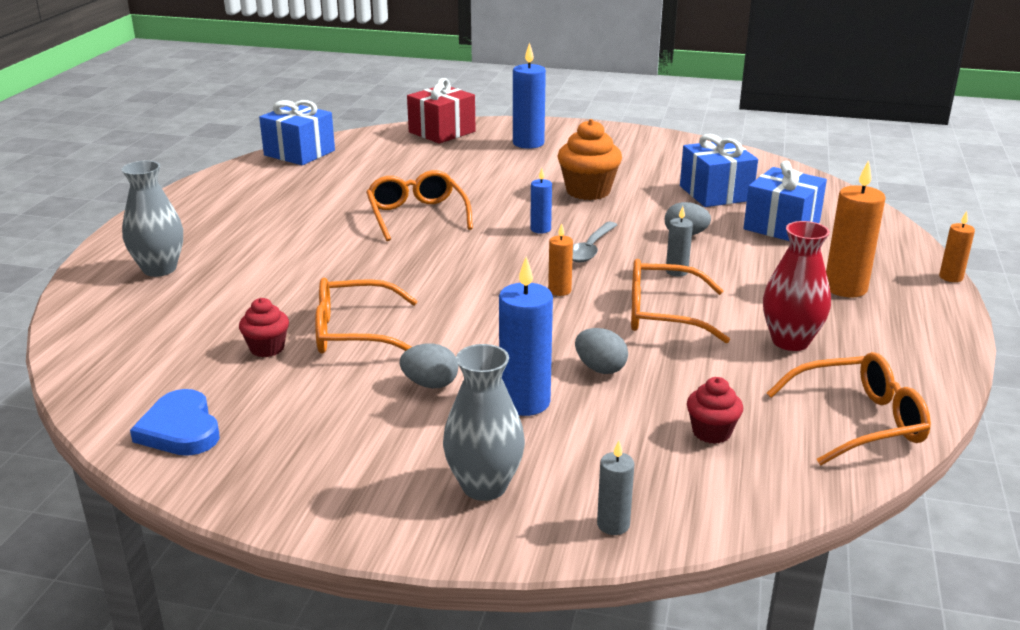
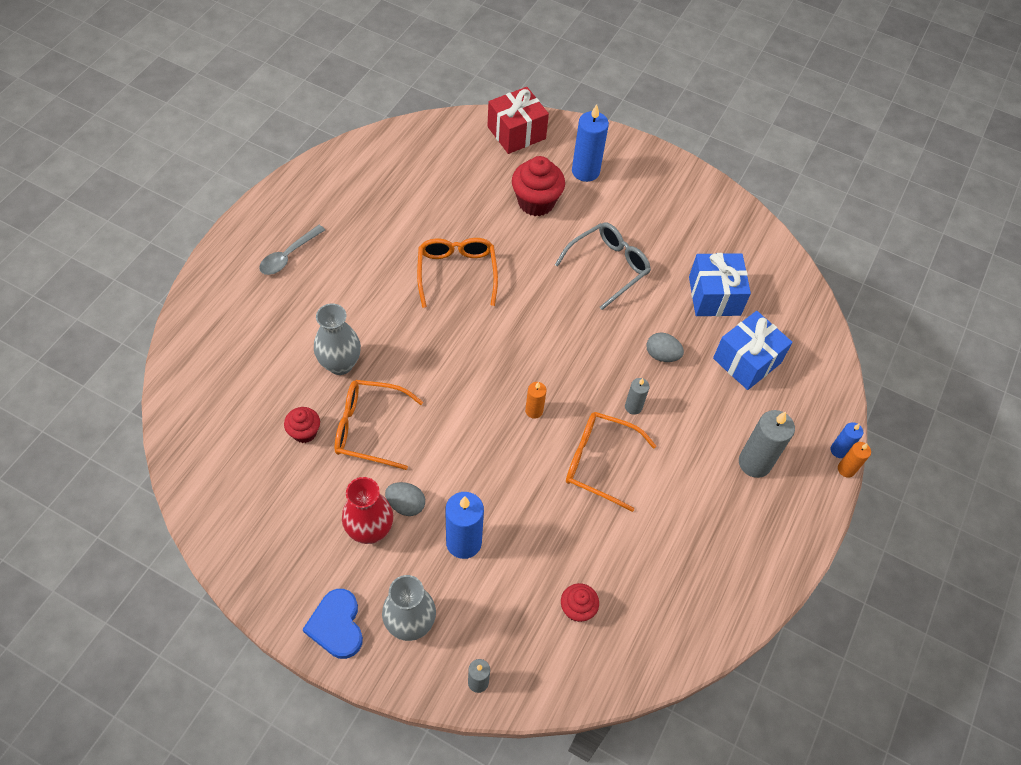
camera: 10 degrees right, 30 degrees up
grey vase [121,161,183,277] -> grey vase moved to [314,304,361,375]
blue heart [130,389,219,456] -> blue heart moved to [302,589,363,659]
blue gift [259,100,335,165] -> none
blue candle [530,168,552,234] -> blue candle moved to [831,422,863,458]
orange cupcake [558,119,622,200] -> grey glasses [555,222,651,310]
grey spoon [572,222,617,263] -> grey spoon moved to [259,225,325,275]
grey egg [575,328,628,374] -> none
red vase [763,221,831,351] -> red vase moved to [342,477,393,544]
orange glasses [767,352,931,465] -> none
orange candle [826,160,886,298] -> grey candle [739,410,795,478]
none -> red cupcake [512,156,565,216]

